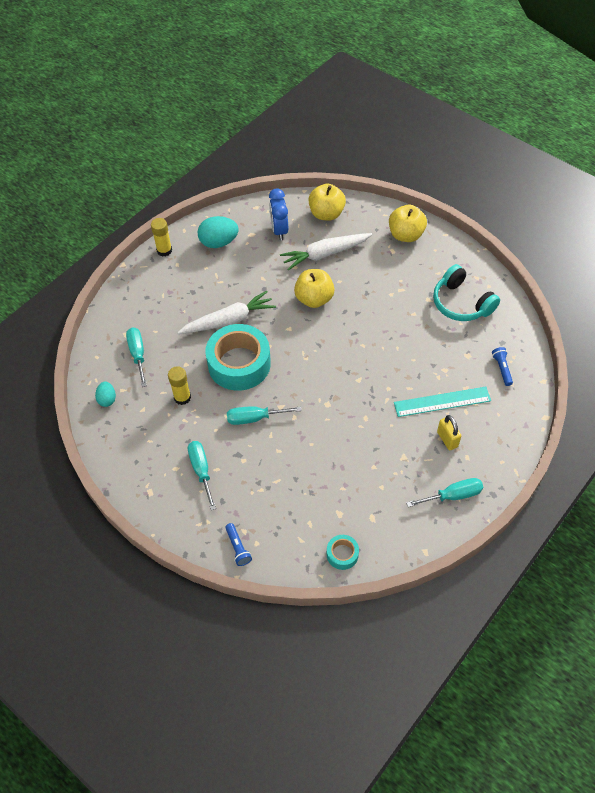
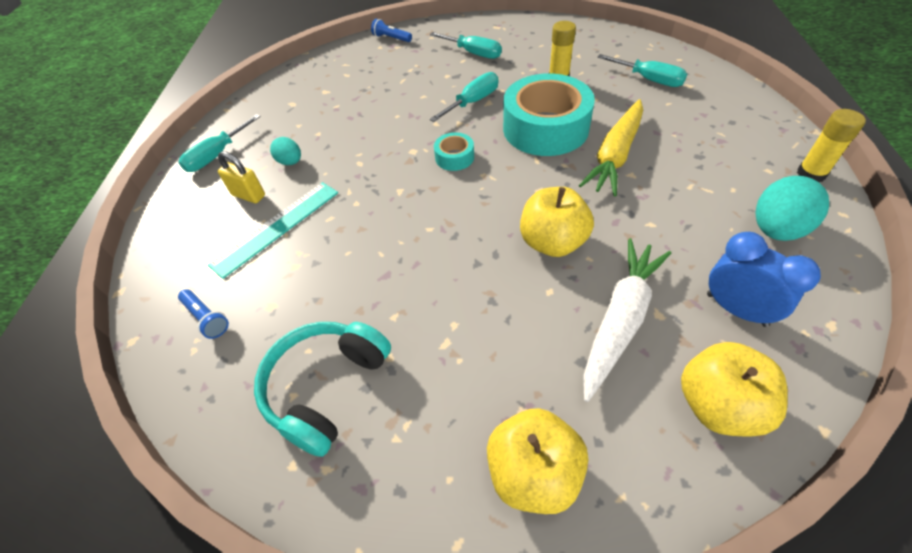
camera: 145 degrees right, 5 degrees down
turquoise egg [95,381,116,407] -> turquoise egg moved to [270,137,301,165]
white carrot [177,291,276,334] -> yellow carrot [579,99,643,197]
turquoise tape [327,535,359,570] -> turquoise tape moved to [434,132,474,171]
turquoise headphones [433,264,500,321] -> turquoise headphones turned 75 degrees counterclockwise [254,322,391,457]

